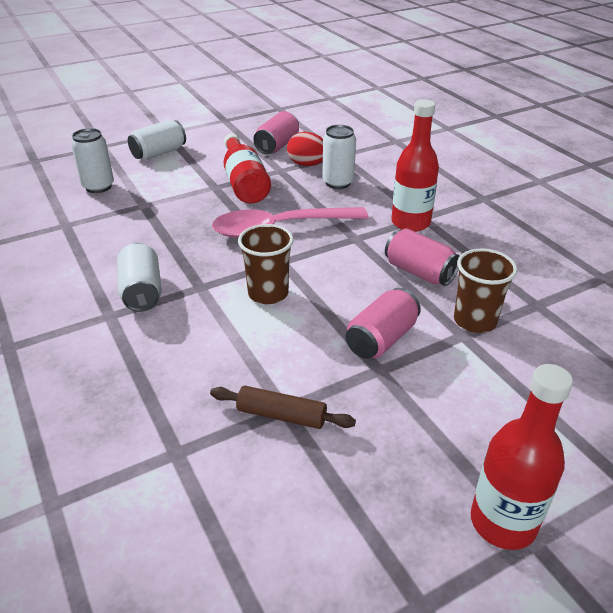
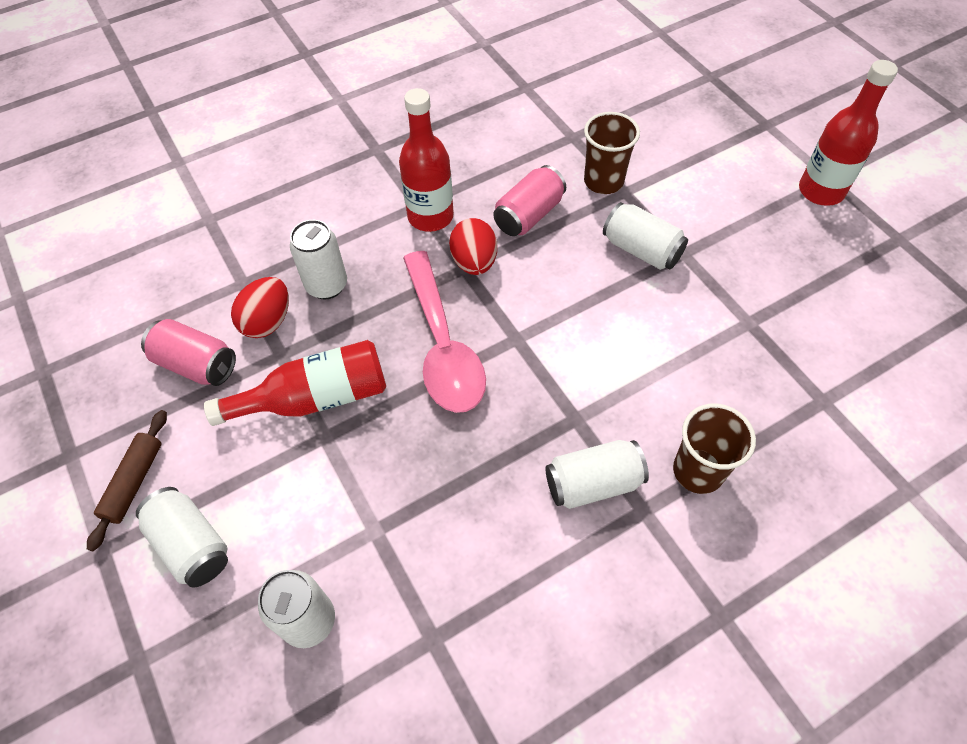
camera: 90 degrees left, 20 degrees up
brown rolling pin [210,386,356,429] -> brown rolling pin moved to [87,410,167,551]
brown cup [238,224,294,304] -> brown cup moved to [673,404,756,494]
pink can [346,288,421,359] -> white can [603,202,688,270]
none -> red egg [449,218,497,275]

